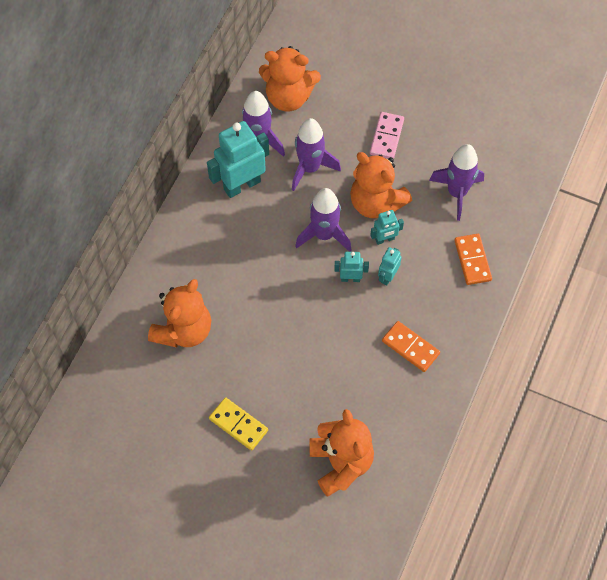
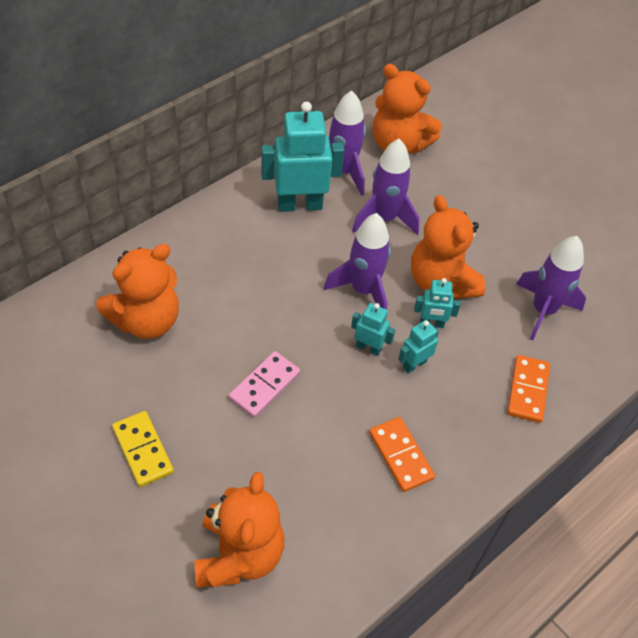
camera: 20 degrees right, 10 degrees down
pink domino [370,112,404,159] -> pink domino moved to [229,351,300,418]

